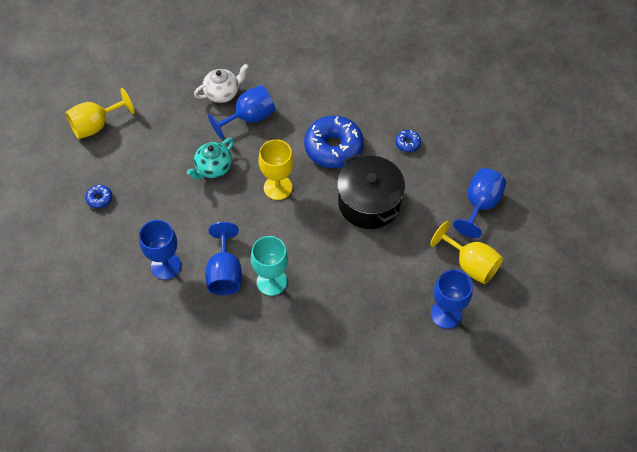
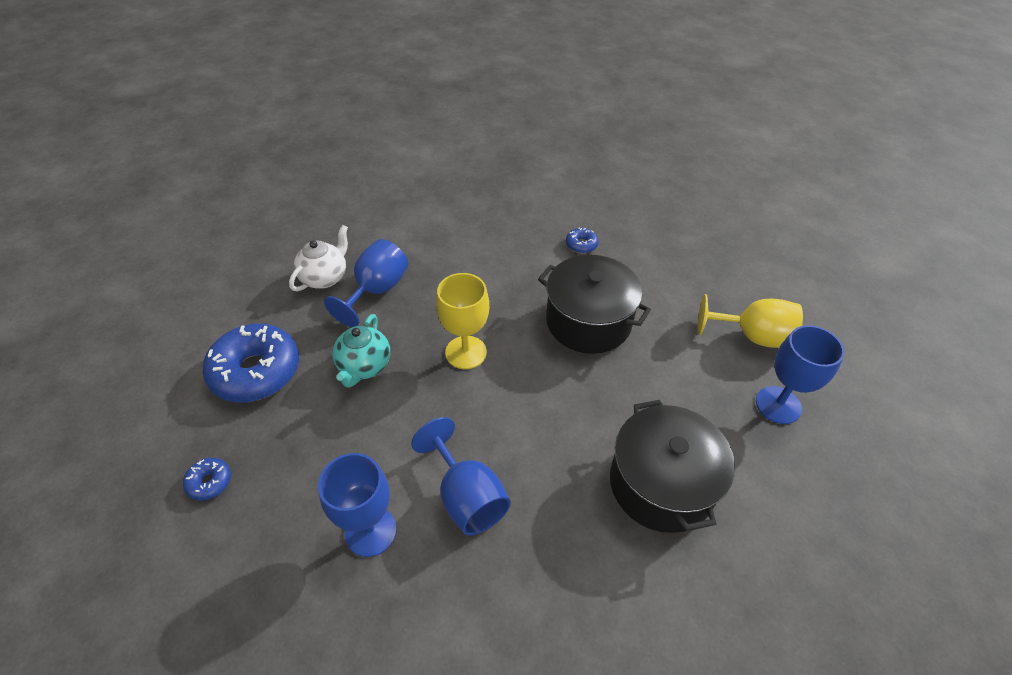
camera: 30 degrees left, 10 degrees down
yellow goblet [65,88,135,139] -> none
turquoise goblet [251,236,288,296] -> none
blue donut [304,116,364,168] -> blue donut moved to [203,324,299,403]
blue goblet [453,168,506,238] -> none
none -> black pot [610,400,735,533]

